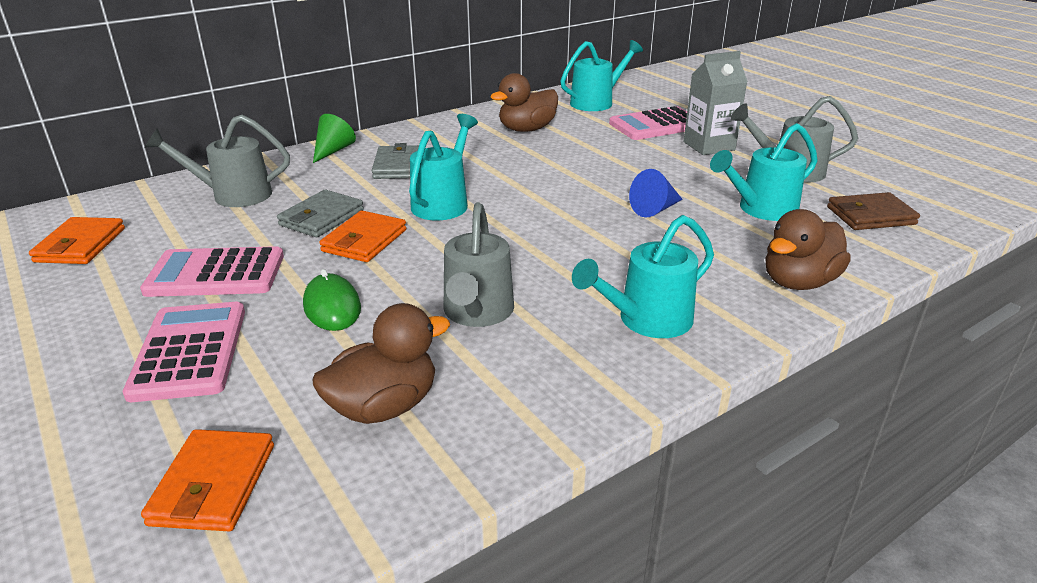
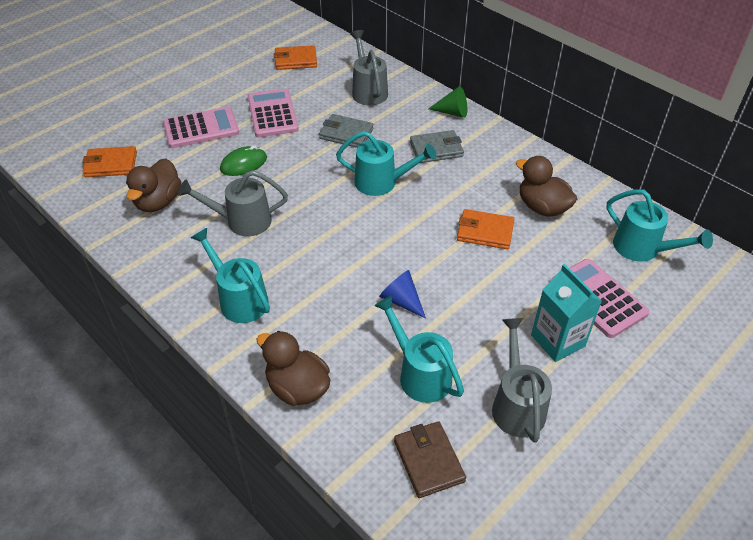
camera: 80 degrees right, 15 degrees up
brown duck [312,303,450,424] -> brown duck turned 60 degrees clockwise [126,158,181,212]
orange wallet [319,210,406,262] -> orange wallet moved to [457,209,514,249]
grey carton [683,51,748,155] -> turquoise carton [531,264,602,362]

